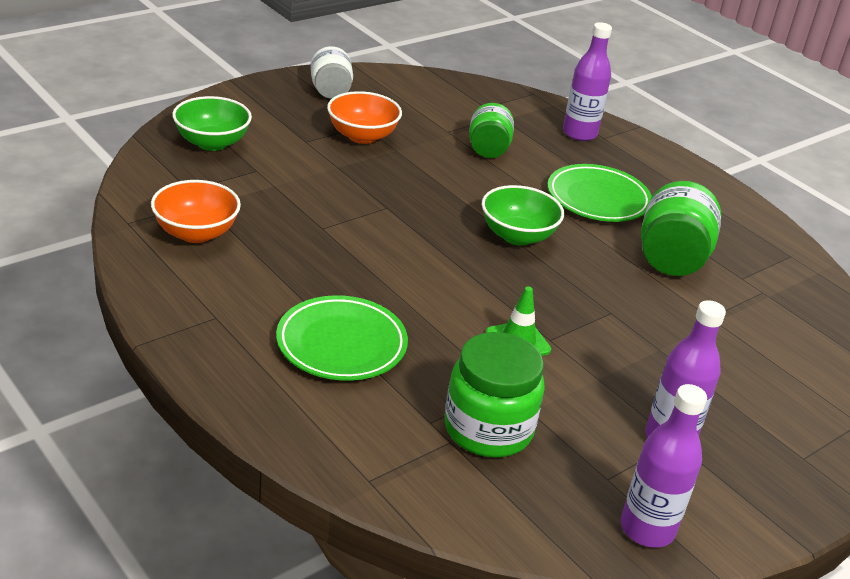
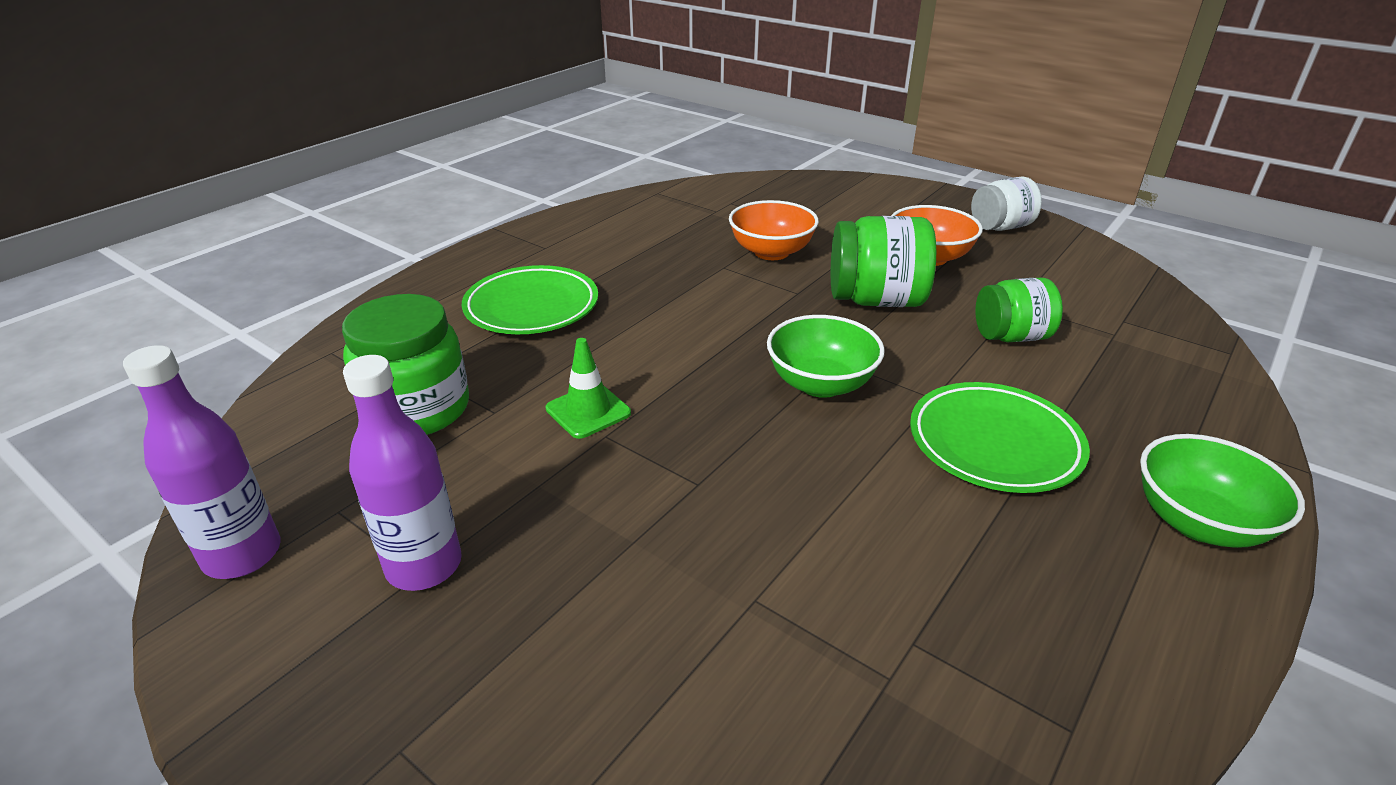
camera: 80 degrees right, 0 degrees up
orange bowl [151,180,241,243] -> orange bowl moved to [729,200,819,260]
green bowl [172,96,252,151] -> green bowl moved to [1140,434,1305,548]
purple bottle [563,22,612,141] -> none
green jar [641,181,721,276] -> green jar moved to [831,216,936,307]

